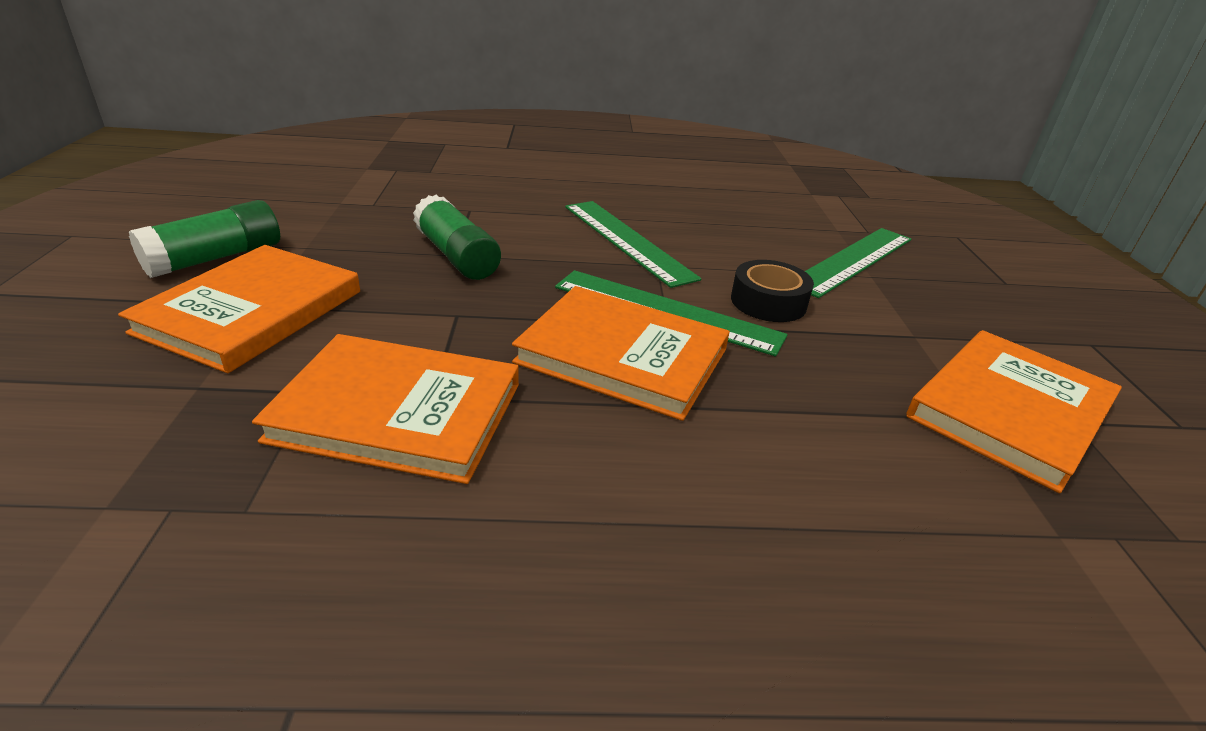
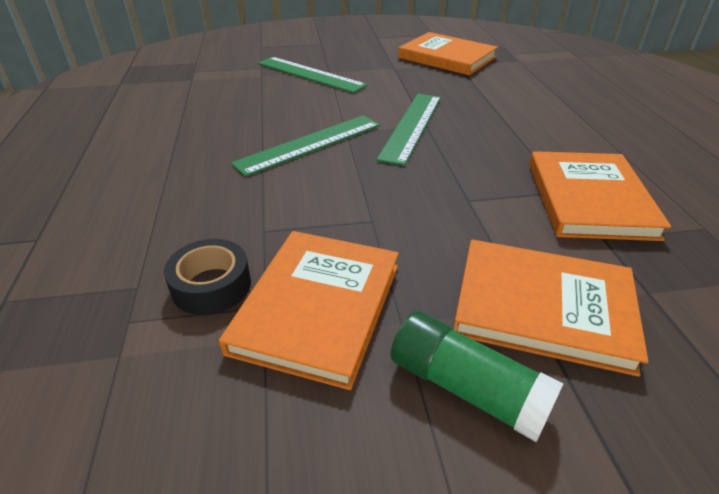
camera: 95 degrees left, 5 degrees up
green glue stick [413,195,501,280] -> none
orange book [512,286,730,421] -> orange book moved to [219,231,399,390]
black tape [731,260,814,322] -> black tape moved to [164,239,251,315]

